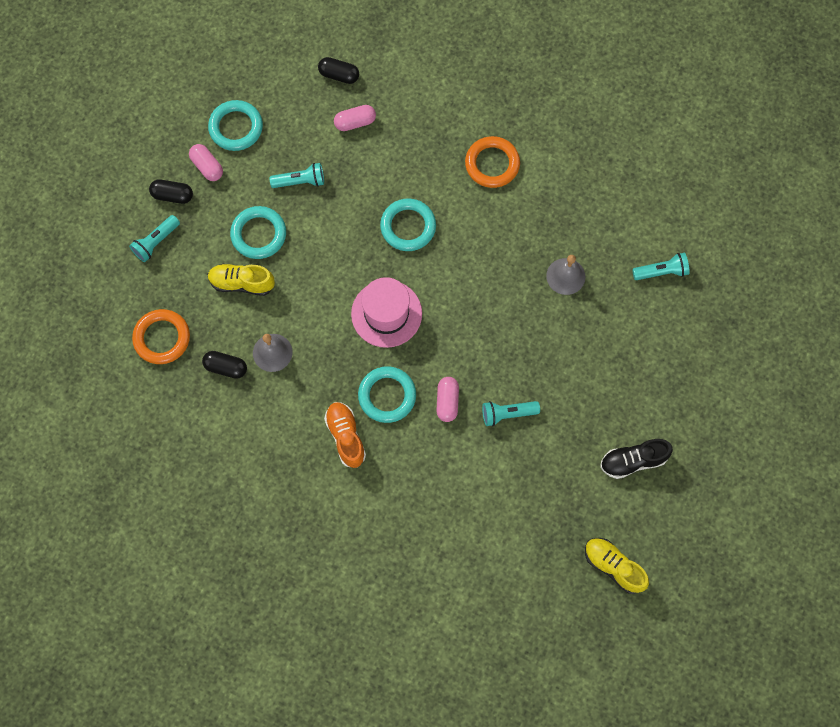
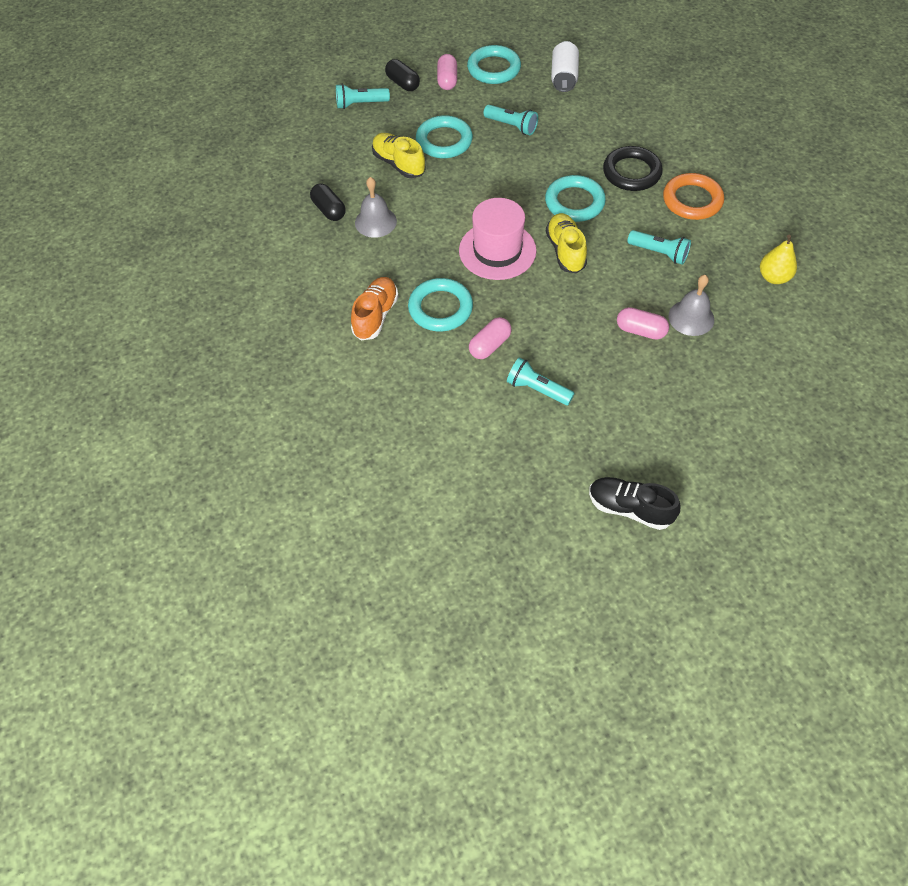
camera: 40 degrees right, 15 degrees down
orange ring [132,309,190,364] -> none
black capsule [318,57,359,84] -> none
pink capsule [334,105,376,131] -> pink capsule moved to [617,307,669,340]
yellow shoe [585,538,649,594] -> yellow shoe moved to [546,213,587,273]
turquoise flashlight [632,253,690,280] -> turquoise flashlight moved to [627,230,691,265]
none -> white can [551,41,579,92]
none -> black ring [603,146,663,191]
none -> yellow pear [760,235,797,284]

